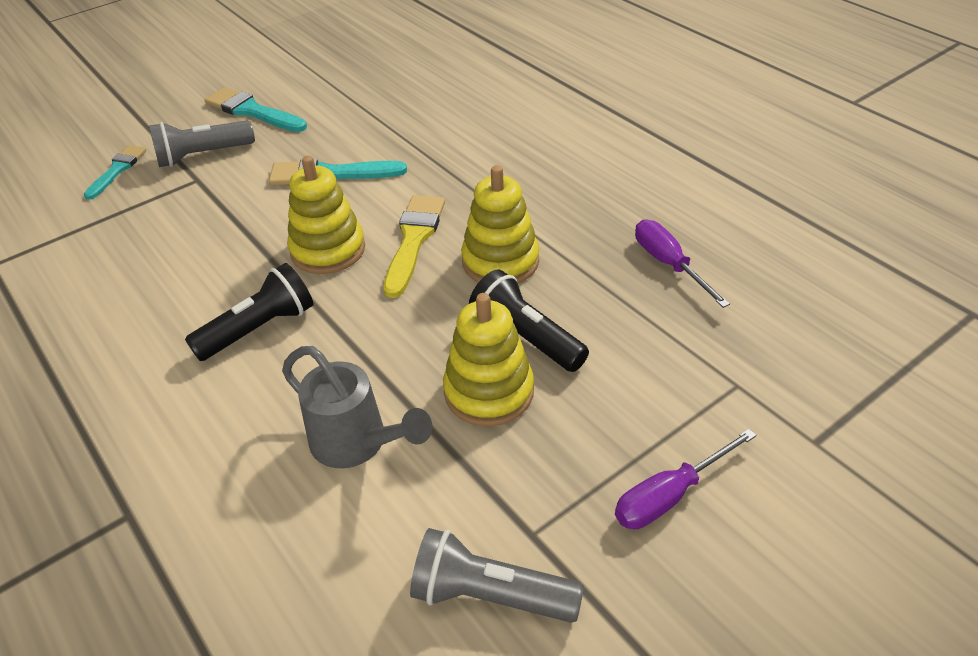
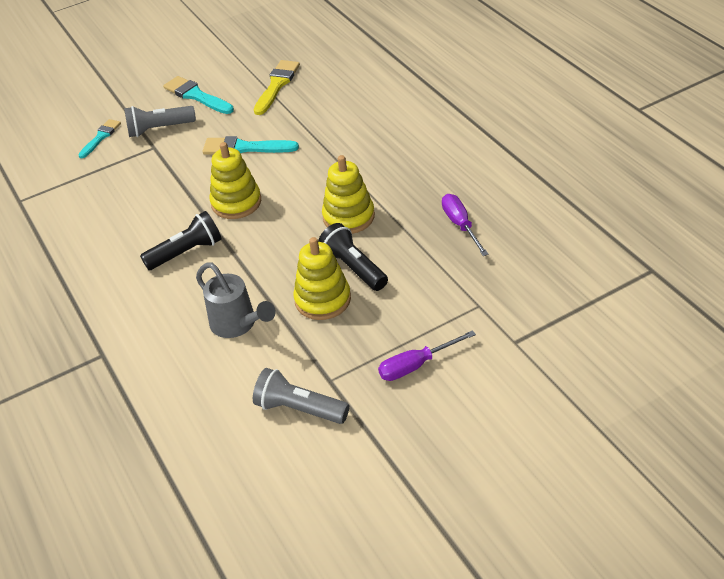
camera: 10 degrees right, 0 degrees up
yellow brush [383,195,445,298] -> yellow brush moved to [254,60,300,115]

